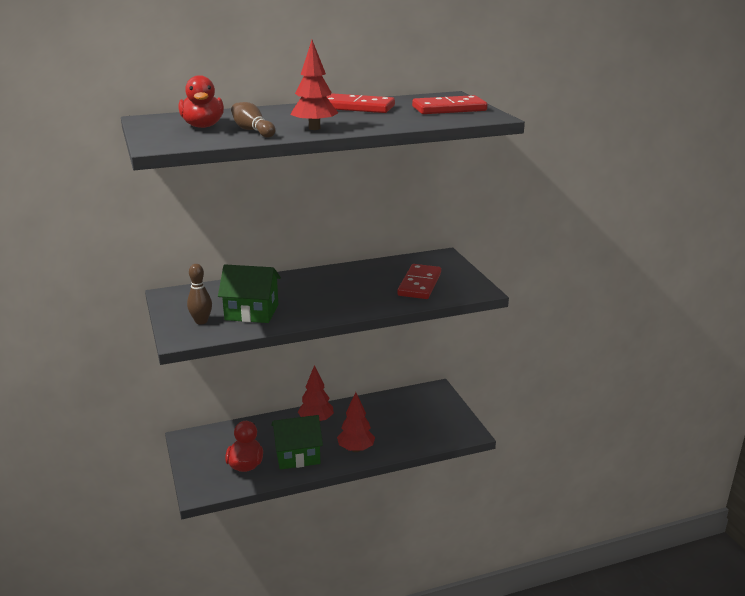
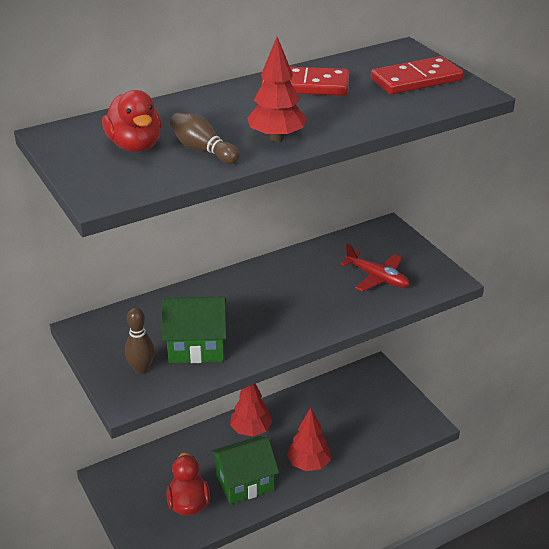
camera: 10 degrees left, 10 degrees up
red domino [397,264,441,299] -> red plane [340,243,410,292]

